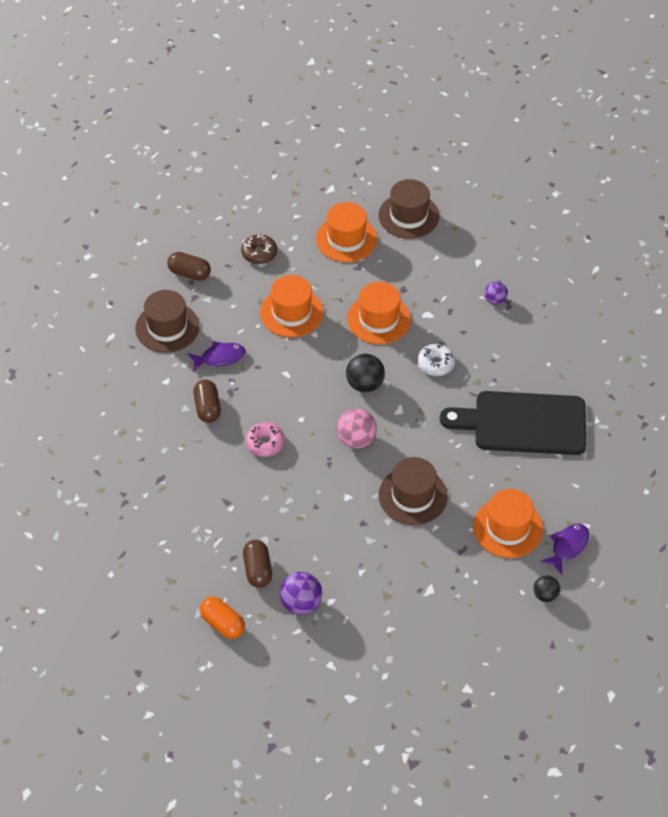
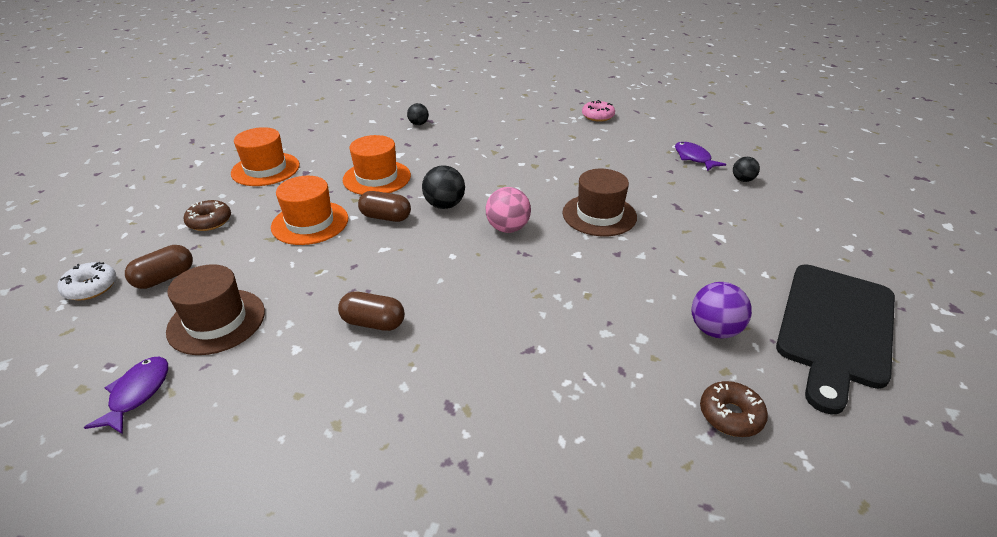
camera: 65 degrees left, 15 degrees down
purple fish [187,341,245,372] -> purple fish moved to [84,357,168,434]
orange capsule [200,597,245,639] -> brown donut [700,381,768,437]
brown capsule [243,540,272,588] -> brown capsule moved to [358,191,411,222]
pink donut [245,422,285,457] -> pink donut moved to [582,100,615,122]
brown hat [378,179,439,239] -> none
white donut [417,344,455,376] -> white donut moved to [58,262,116,300]
black cutting board [440,391,586,455] -> black cutting board moved to [776,264,895,415]
orange hat [473,489,543,558] -> none
purple ball [484,281,508,305] -> black ball [407,103,429,125]

